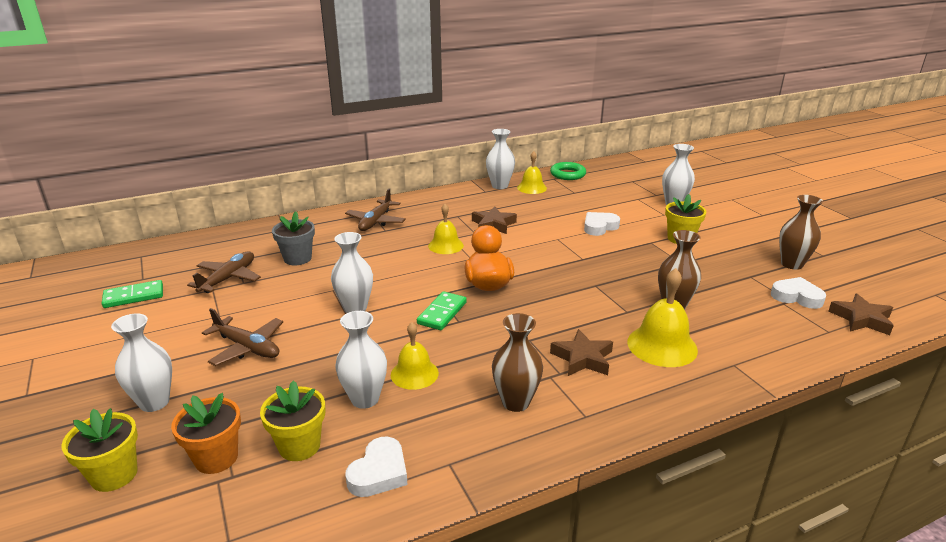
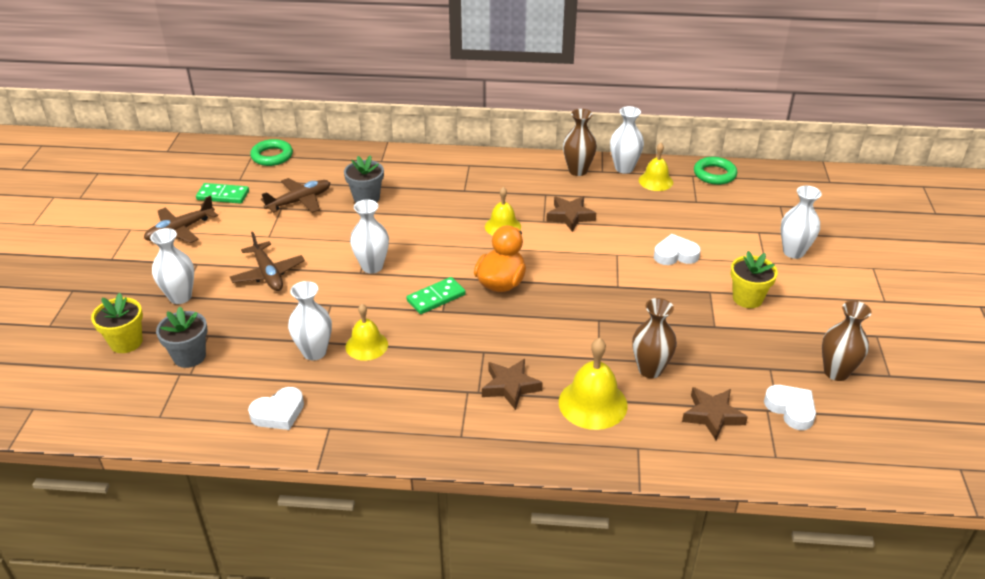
camera: 30 degrees right, 10 degrees up
orange flower pot [171,393,241,474] -> grey flower pot [156,307,207,368]
yellow flower pot [260,380,325,461] -> none
brown plane [345,189,406,231] -> brown plane moved to [144,195,218,243]
brown vase [492,313,543,412] -> brown vase moved to [563,109,597,176]
brown star [828,294,894,335] -> brown star moved to [682,387,748,441]
none -> green ring [250,139,293,166]

